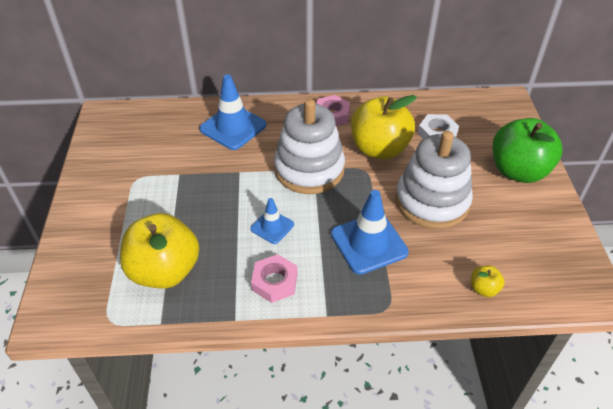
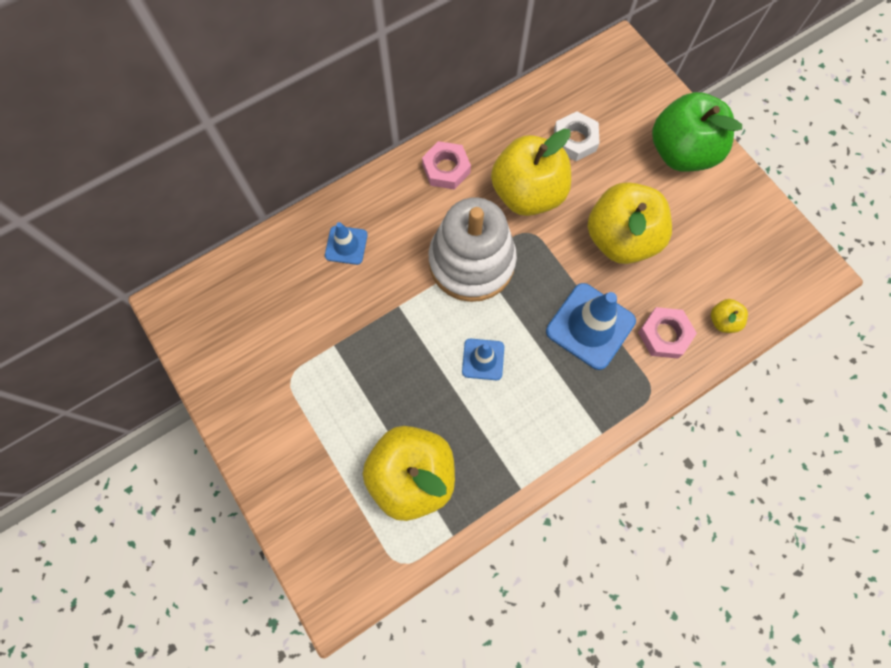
camera: 30 degrees left, 25 degrees up
blue traffic cone [199,74,267,150] -> blue traffic cone [325,222,368,265], size x0.56
pink nut [251,254,297,303] -> pink nut moved to [638,307,697,358]
white stacking toy [396,131,473,229] -> yellow apple [588,182,672,264]

